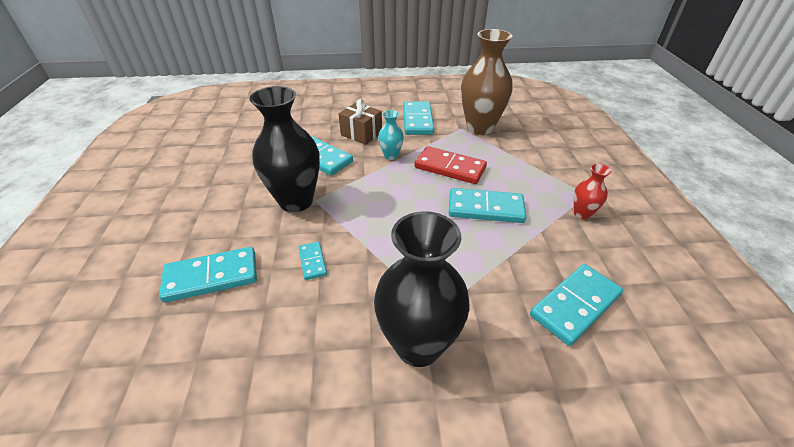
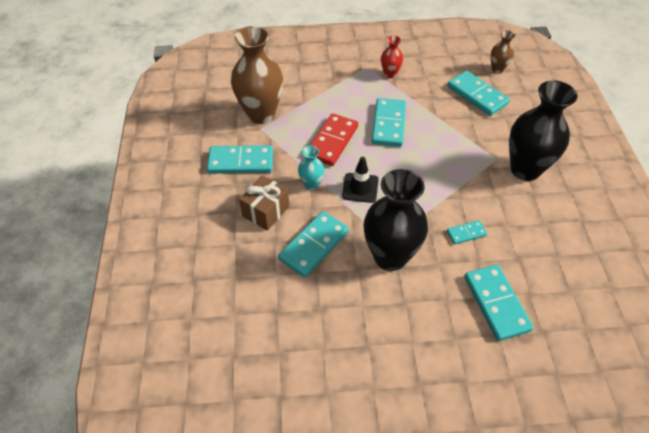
camera: 90 degrees left, 10 degrees up
none -> black traffic cone [342,157,379,203]
none -> brown vase [491,30,515,73]

